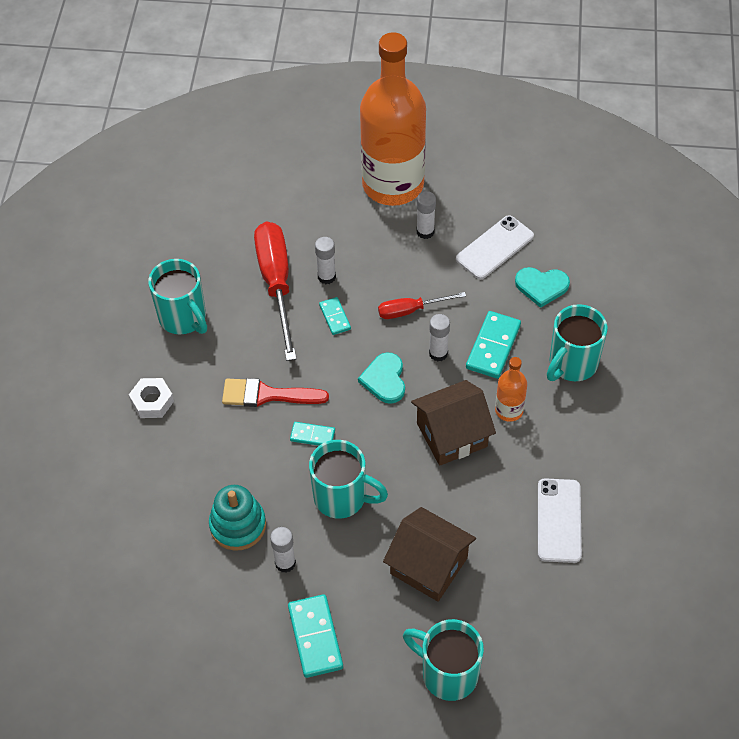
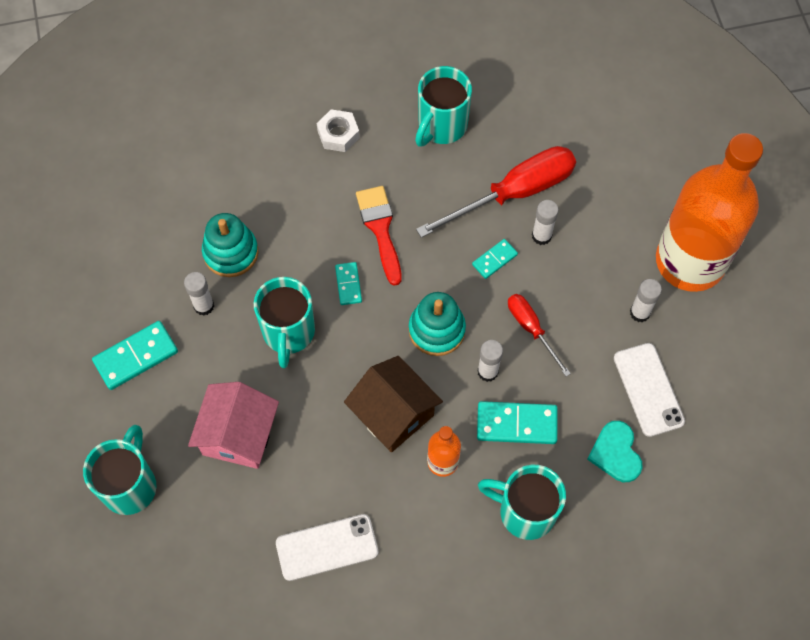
camera: 70 degrees right, 10 degrees up
turquoise heart [358,352,405,404] -> turquoise stacking toy [409,292,466,356]
brown house [383,507,476,602] -> pink house [188,382,279,469]
white phone [456,215,534,279] -> white phone turned 45 degrees clockwise [614,343,685,437]

